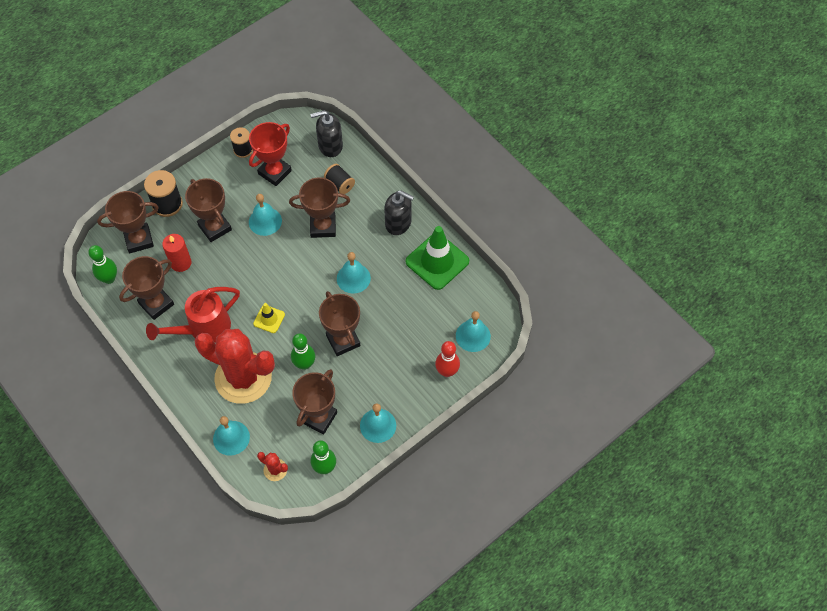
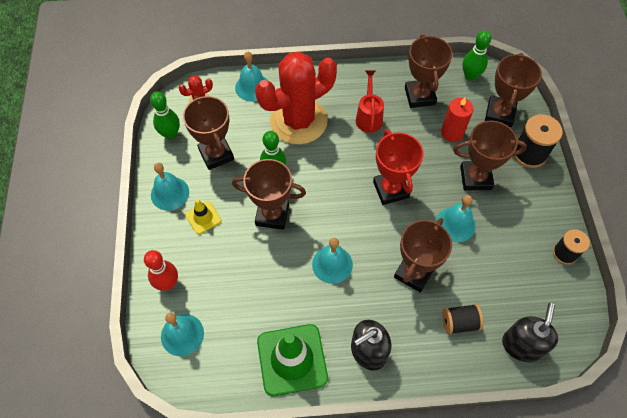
camera: 125 degrees right, 0 degrees up
red watering can [146,287,240,343] -> red watering can [356,71,384,133], size x0.65
red trophy [249,122,292,186] -> red trophy moved to [373,130,424,205]
yellow traffic cone [253,303,285,333] -> yellow traffic cone moved to [185,199,221,234]

